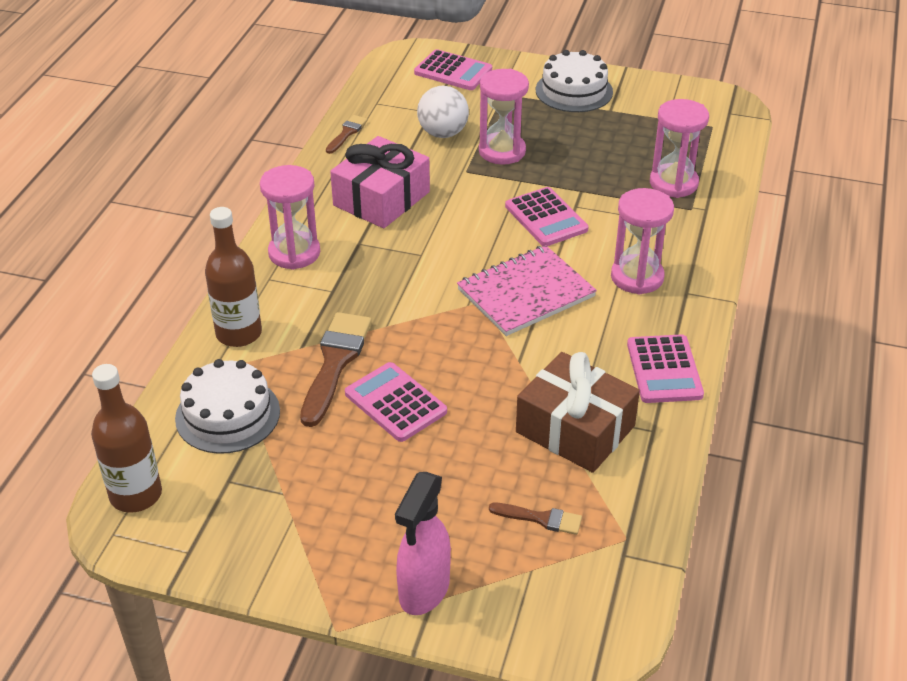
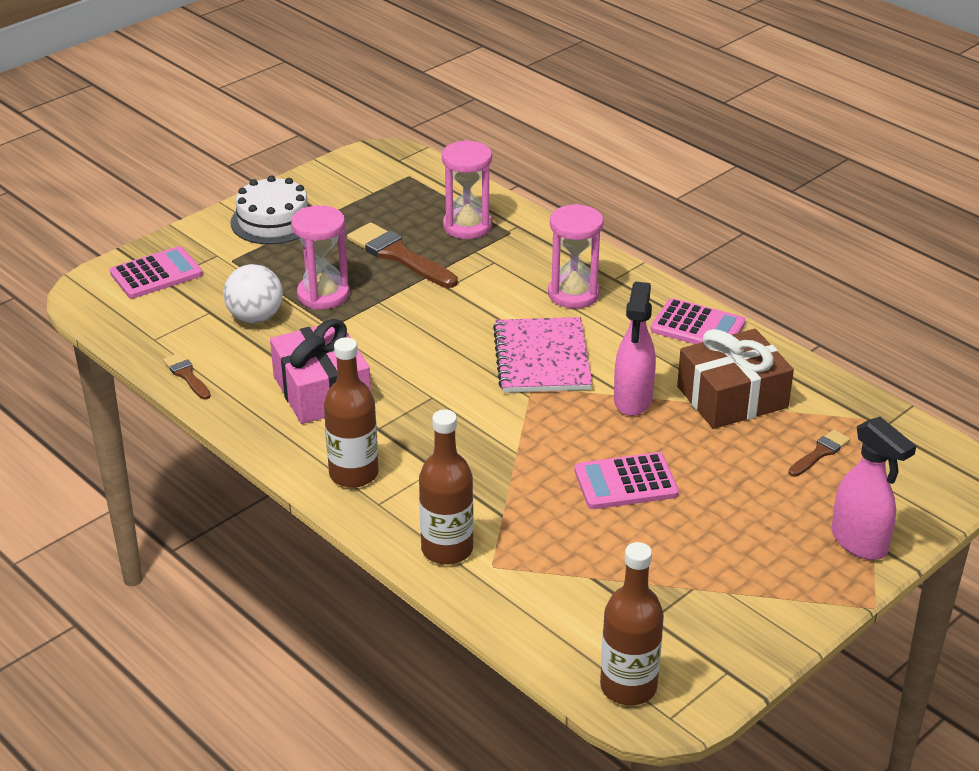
camera: 60 degrees left, 5 degrees down
white cake [175,359,280,454] -> none
pink hourglass [260,165,320,270] -> brown bottle [324,337,378,488]
brown brush [300,312,372,427] -> brown brush moved to [347,222,458,288]
pink calculator [505,187,589,246] -> none
none -> pink spray bottle [614,282,656,416]

